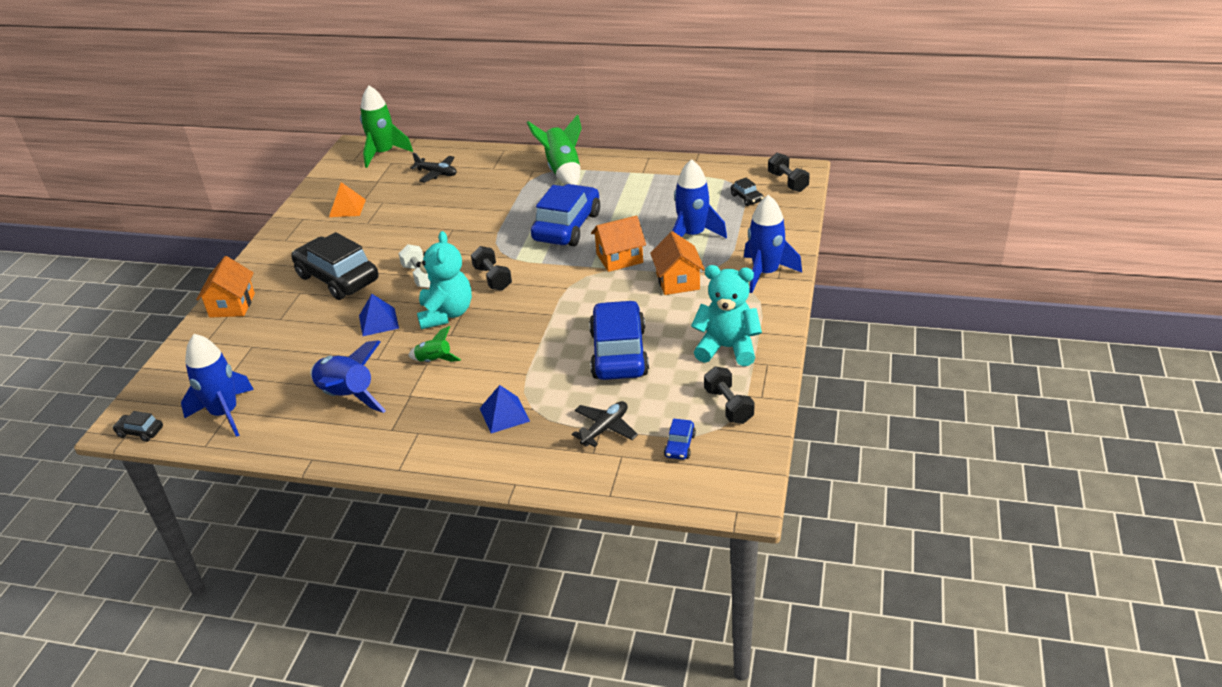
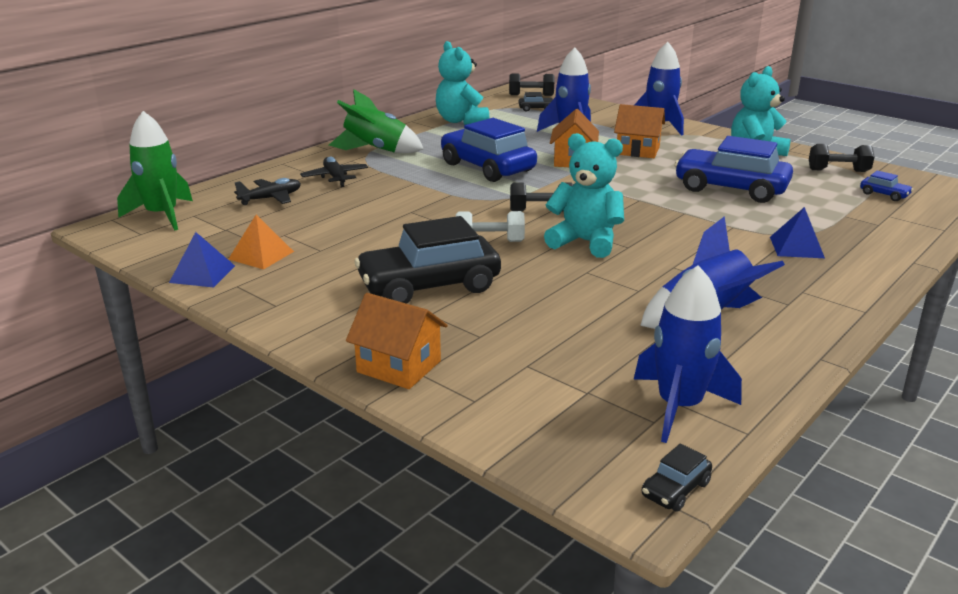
camera: 65 degrees left, 10 degrees down
blue pyramid [359,294,399,336] -> blue pyramid moved to [169,232,235,287]
green rocket [408,326,461,362] -> none
black plane [572,401,638,447] -> black plane moved to [300,156,368,187]
none -> turquoise teddy bear [436,41,489,125]

